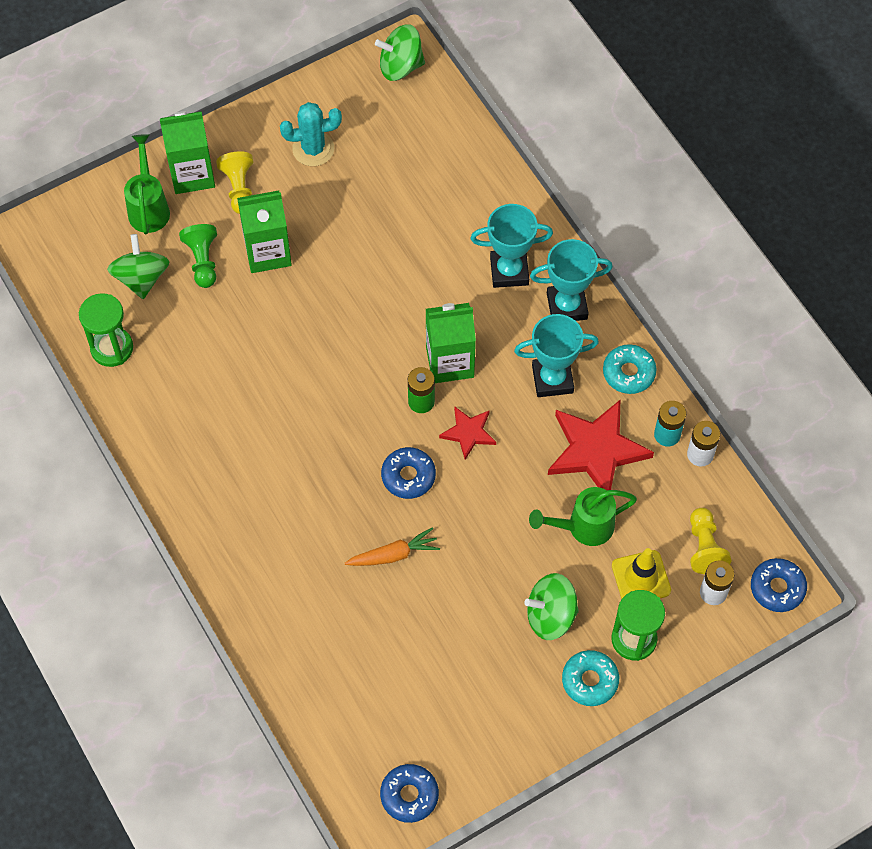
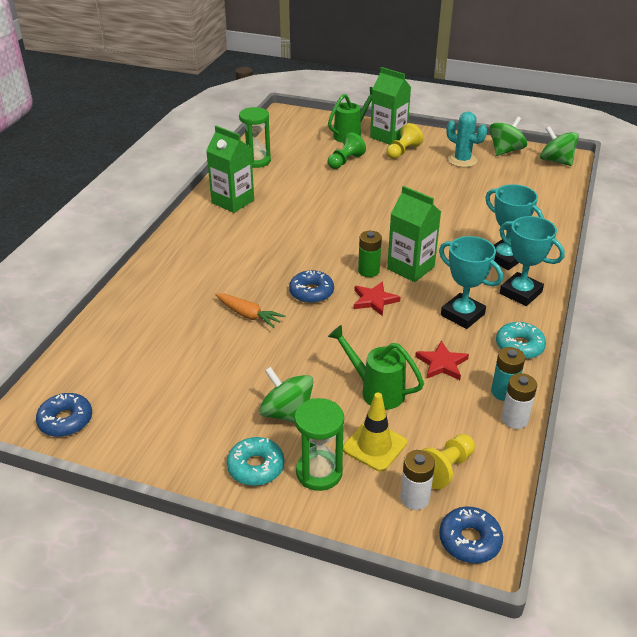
camera: 50 degrees right, 25 degrees down
green spinning top [107,234,169,299] -> green spinning top moved to [489,116,527,156]
green carton [237,190,292,273] -> green carton moved to [206,126,254,213]
red star [548,400,654,490] -> red star [415,341,469,380], size x0.54

